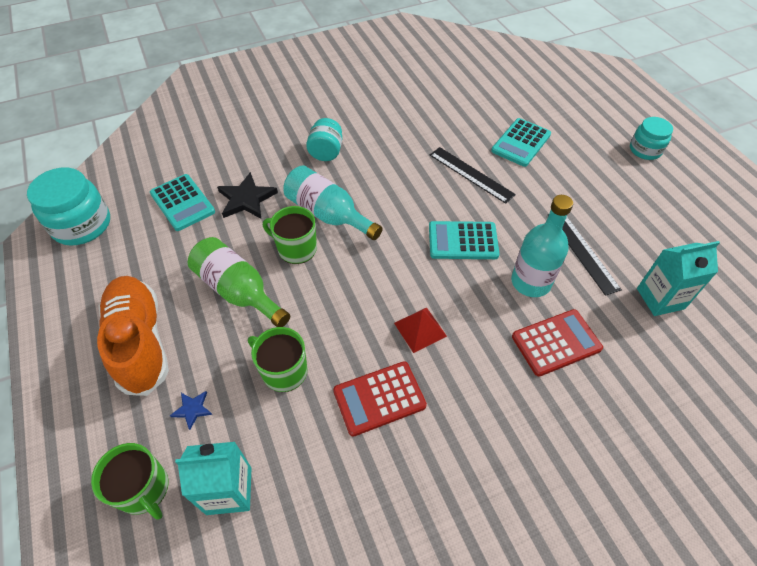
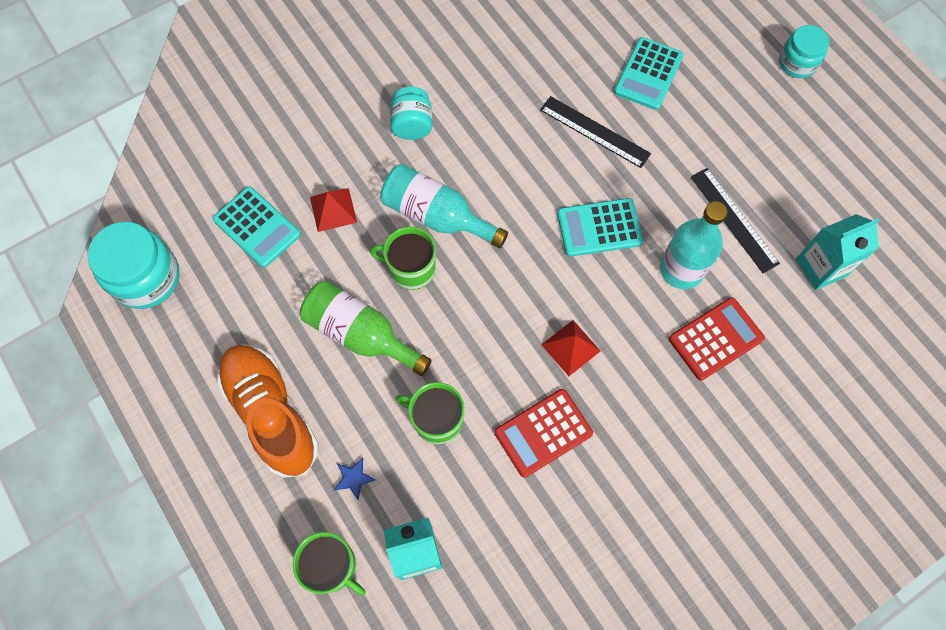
camera: 10 degrees left, 15 degrees up
black star [217,172,278,218] -> red pyramid [310,188,357,232]

